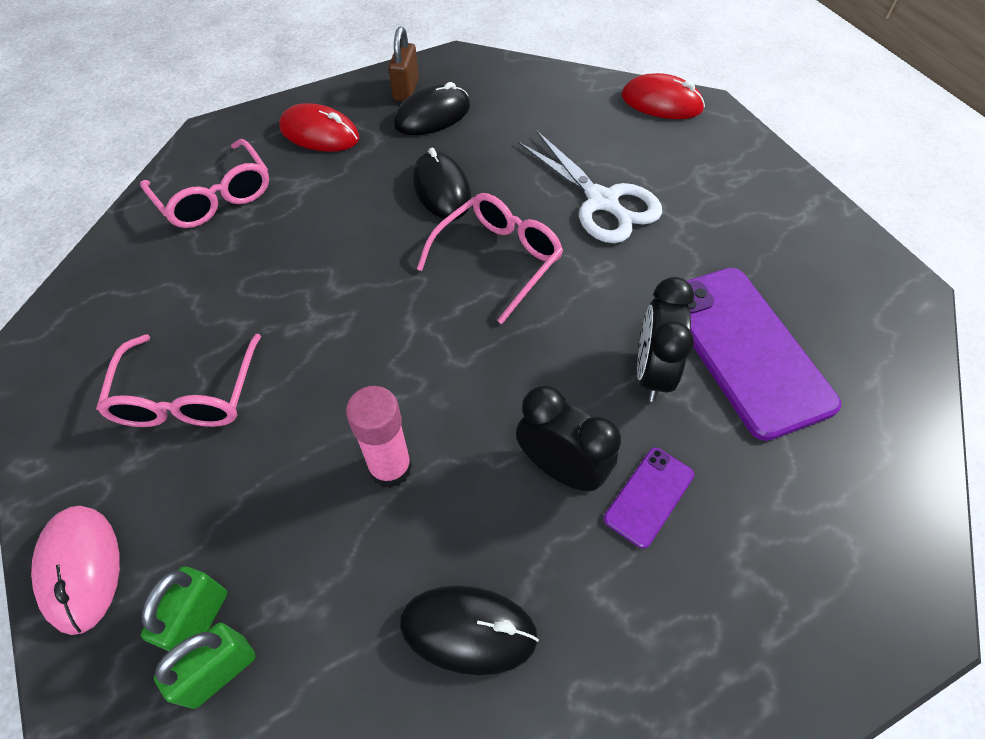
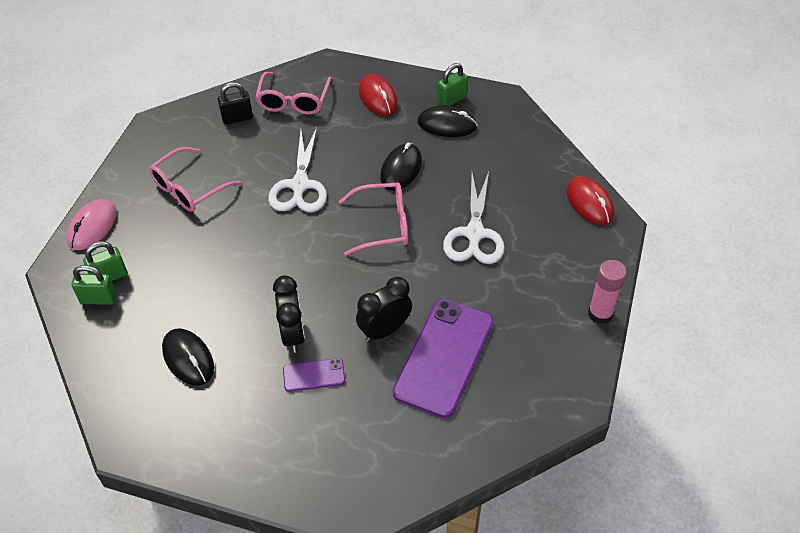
camera: 45 degrees right, 5 degrees down
pink glue stick [346,386,412,488] -> pink glue stick moved to [588,260,627,324]
brown padlock [389,27,419,101] -> green padlock [437,63,468,106]
none -> black padlock [218,82,253,124]
none -> white scissors [268,127,327,212]

